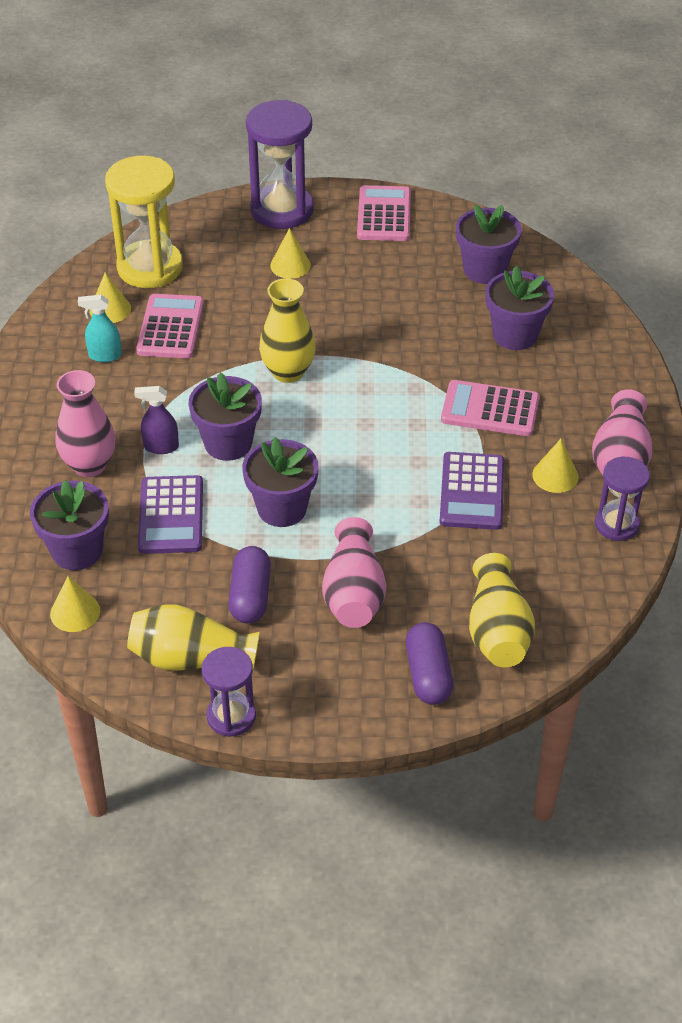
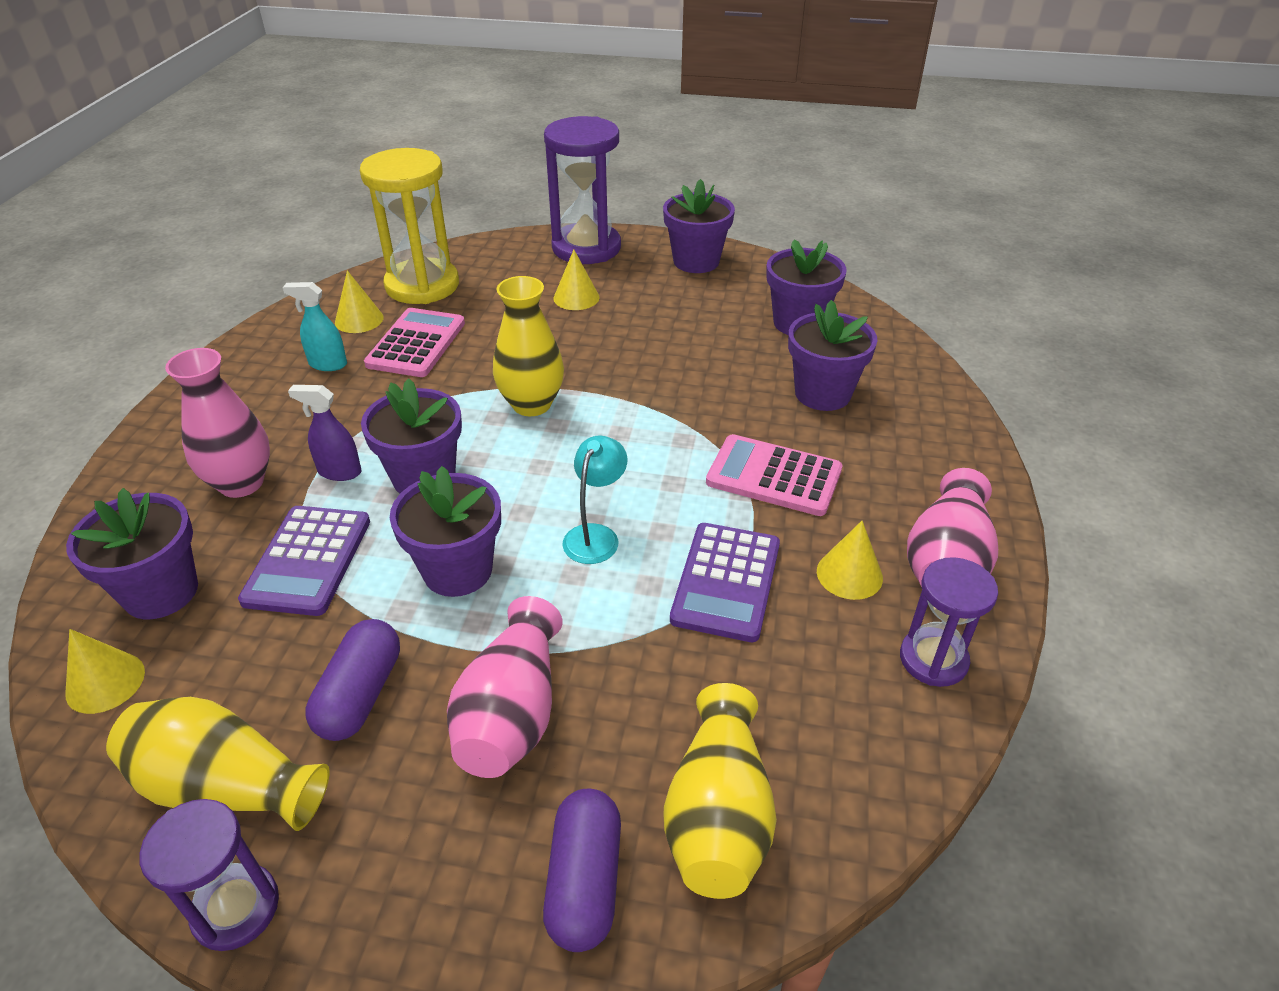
camera: 10 degrees right, 5 degrees down
pink calculator [357,185,411,241] -> purple flower pot [663,179,735,273]
none -> turquoise lamp [563,435,627,564]

